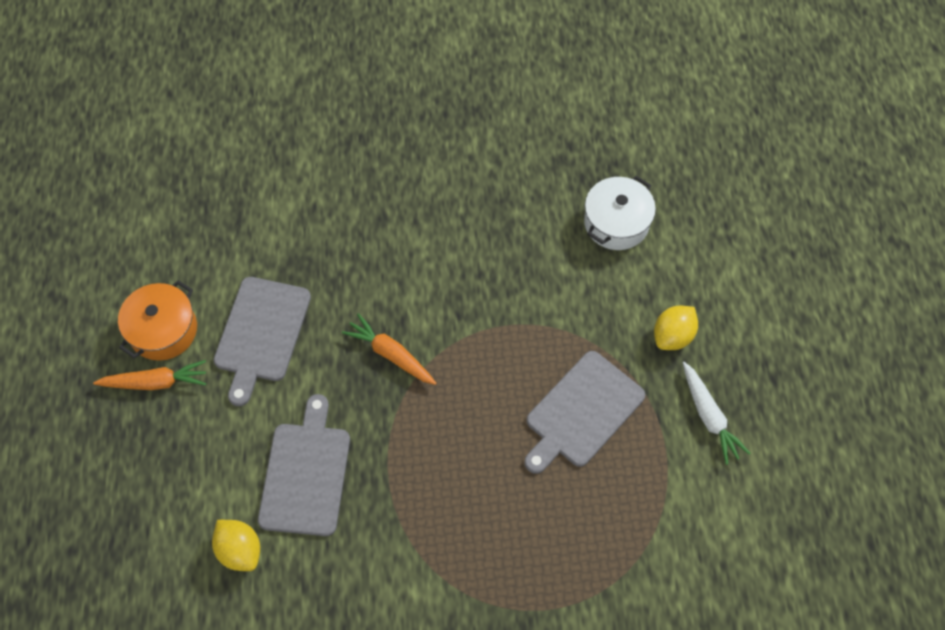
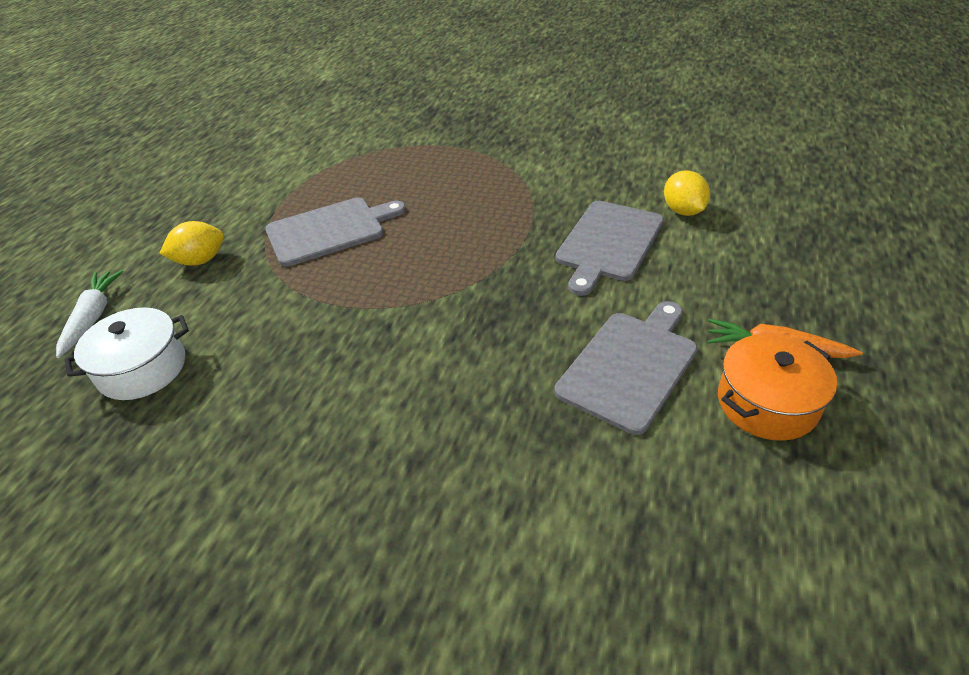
camera: 155 degrees left, 20 degrees down
orange carrot [342,313,437,385] -> none
white carrot [683,362,751,465] -> white carrot moved to [56,270,123,358]

